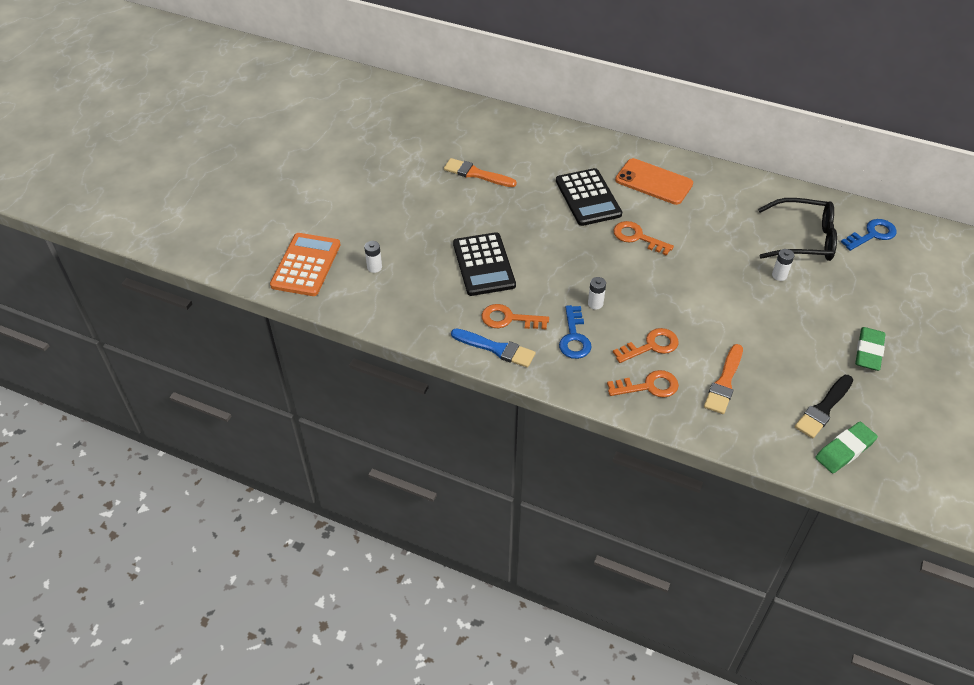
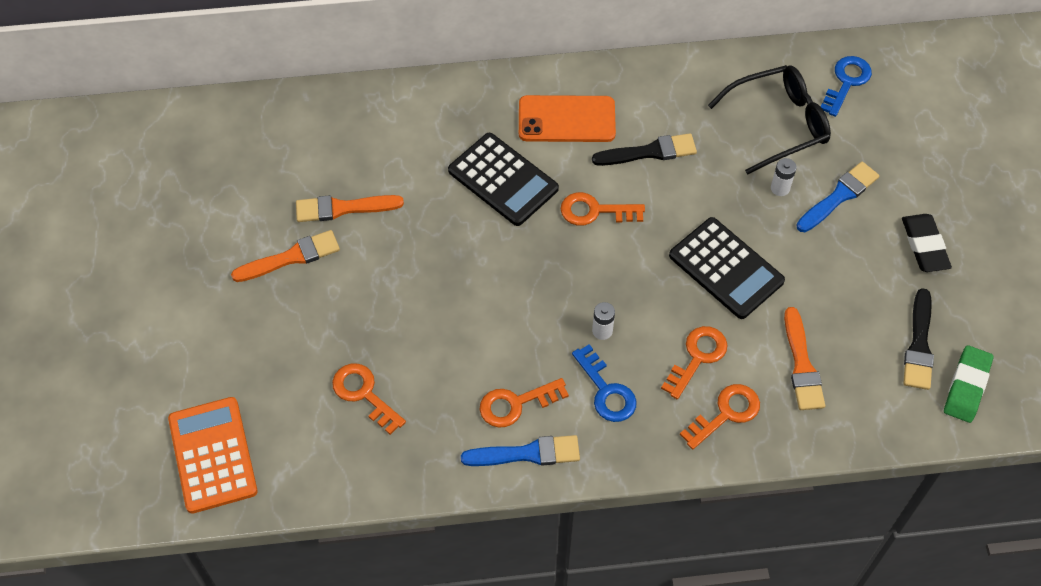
camera: 30 degrees left, 10 degrees up
white battery [364,241,382,273] -> none
black calculator [453,232,516,296] -> black calculator moved to [669,217,785,319]
green eraser [855,327,886,371] -> black eraser [902,214,952,272]
none -> orange brush [231,230,340,282]
none -> orange key [332,363,406,435]
none -> black brush [592,133,697,166]
none -> blue brush [796,162,879,232]

